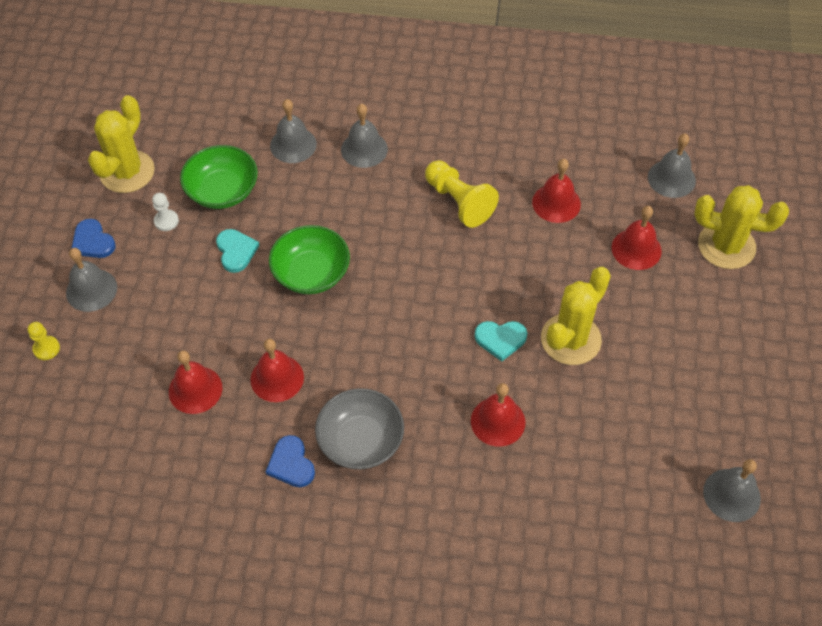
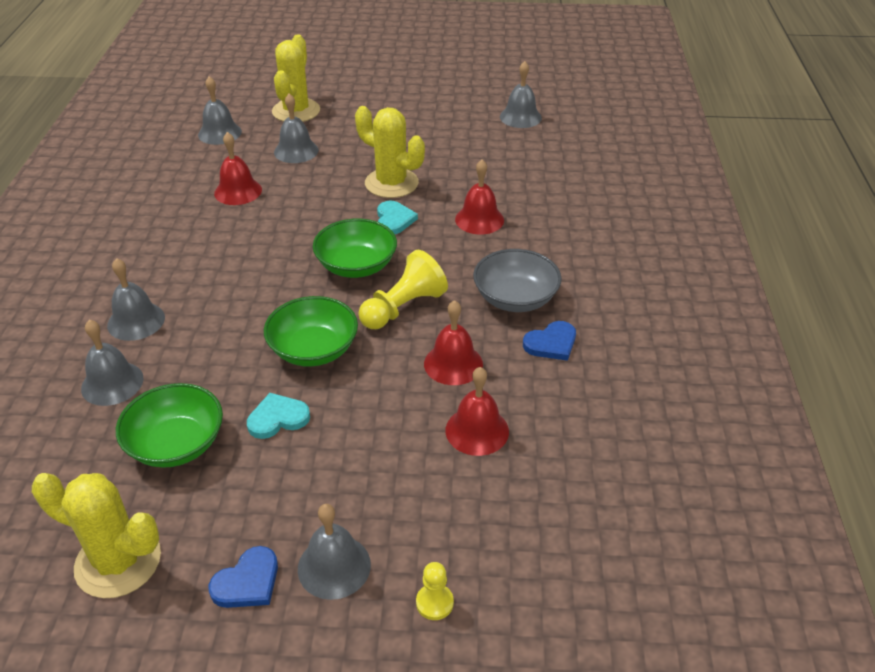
camera: 95 degrees left, 15 degrees down
white pawn [152,193,179,231] -> none
yellow pawn [425,160,499,228] -> yellow pawn moved to [358,250,448,329]
red bell [612,206,662,270] -> grey bell [274,94,319,163]
none -> green bowl [313,219,397,278]

